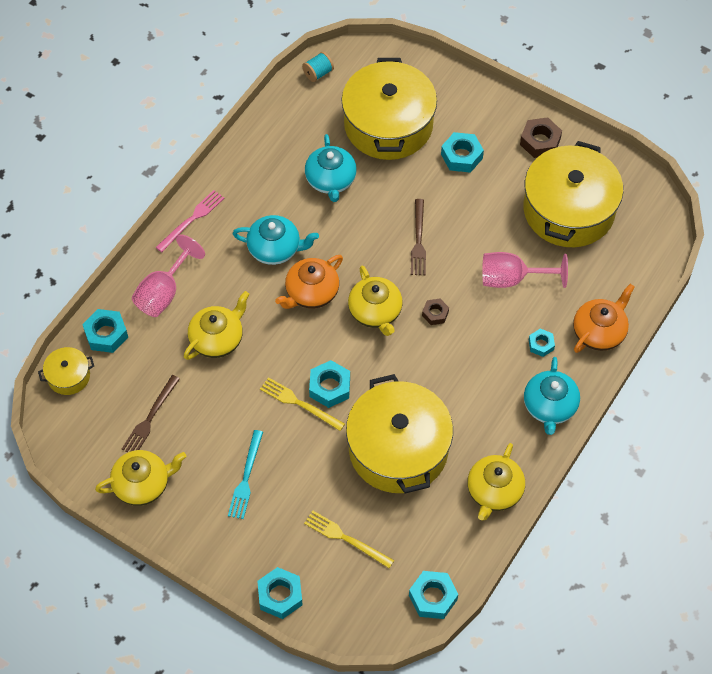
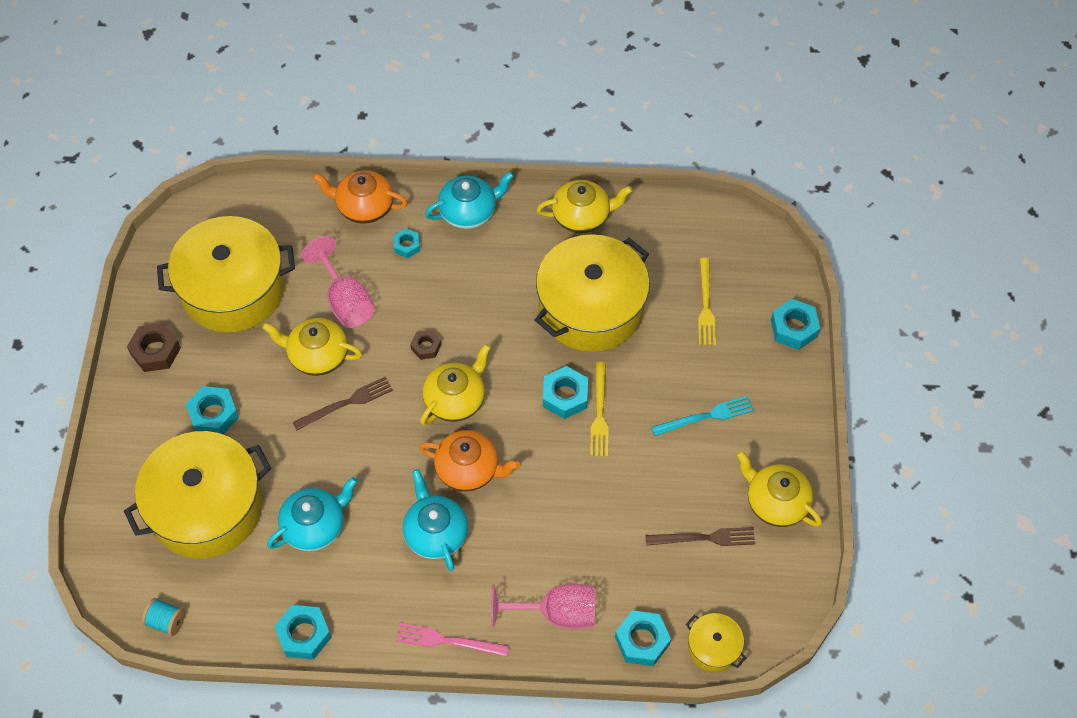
camera: 120 degrees left, 0 degrees up
yellow teapot [184,291,249,360] -> yellow teapot moved to [262,318,362,376]
turquoise nut [409,571,458,619] -> turquoise nut moved to [274,605,331,660]

